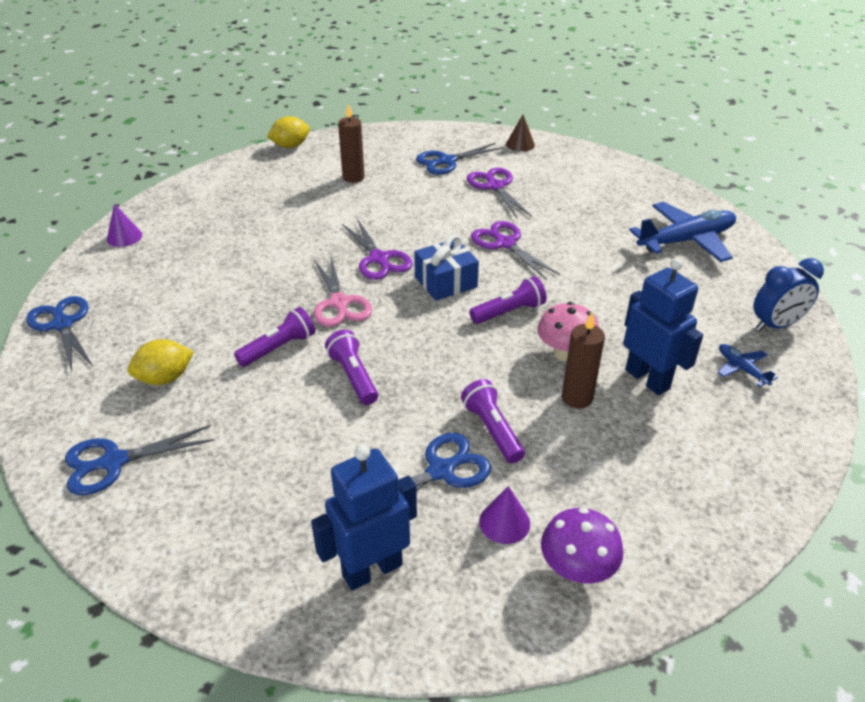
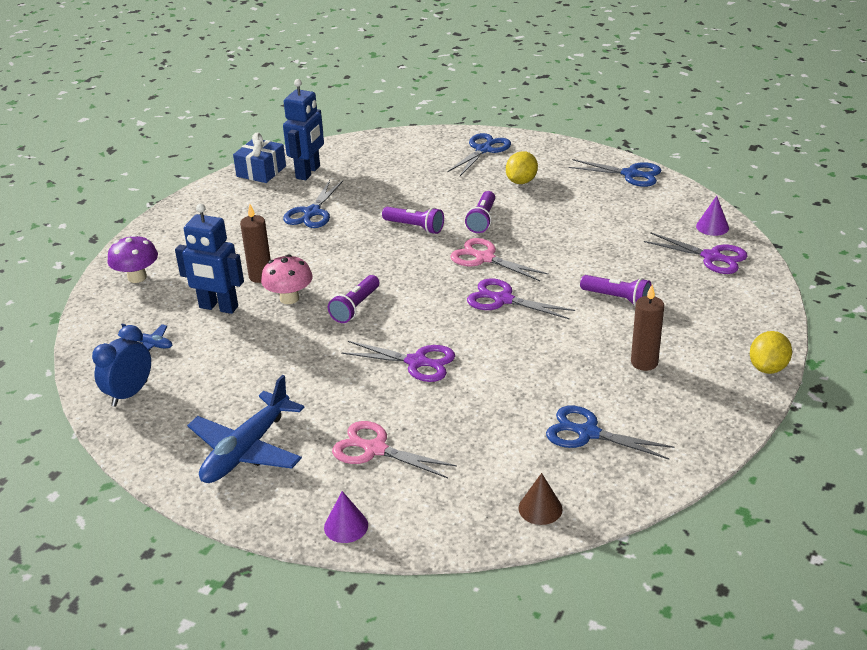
camera: 145 degrees right, 5 degrees down
blue gift [414,234,479,301] -> blue gift moved to [233,132,286,183]
blue scissors [416,143,504,175] -> blue scissors turned 90 degrees counterclockwise [546,406,674,459]
purple flashlight [461,379,525,463] -> purple flashlight moved to [580,275,651,307]
purple scissors [467,168,532,218] -> purple scissors moved to [644,232,748,274]
purple cone [479,486,530,544] -> purple cone moved to [324,491,368,543]
purple mushroom [541,507,623,583] -> purple mushroom moved to [107,235,158,283]
none -> pink scissors [332,421,457,478]

